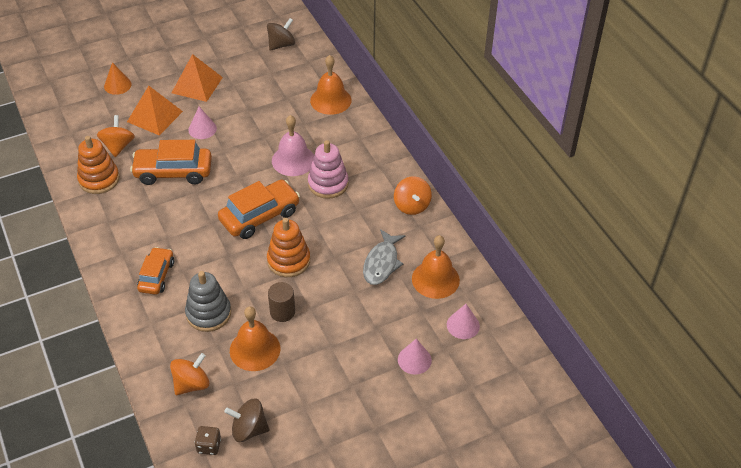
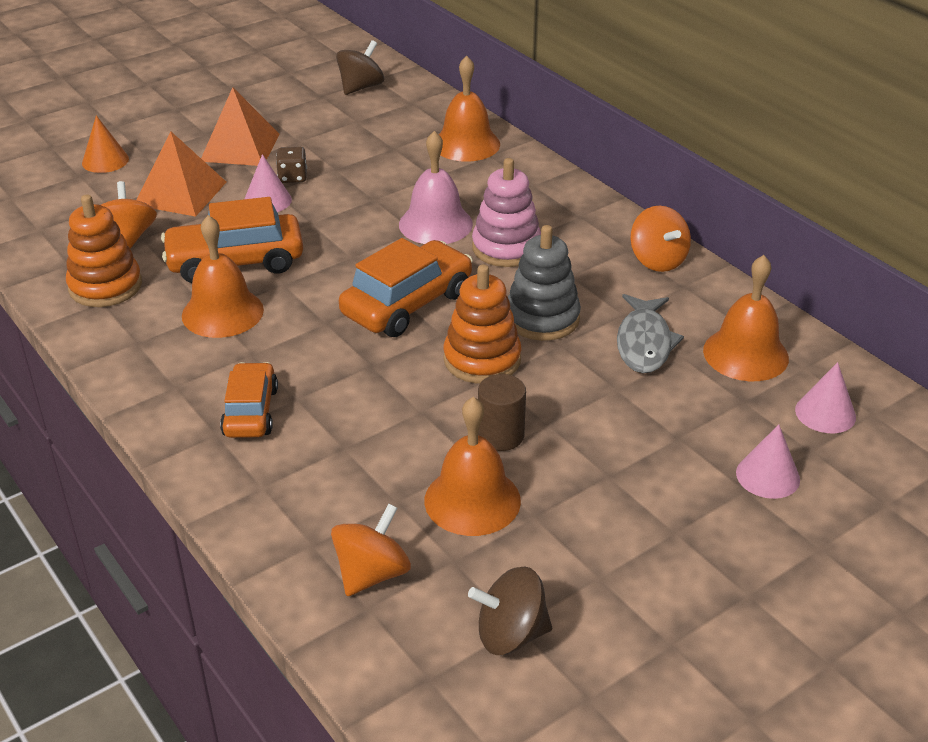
camera: 10 degrees left, 10 degrees down
grey stacking toy [185,271,231,332] -> grey stacking toy moved to [508,225,581,341]
brown dice [195,426,221,455] -> brown dice moved to [276,147,307,183]
none -> orange bell [182,215,264,338]

